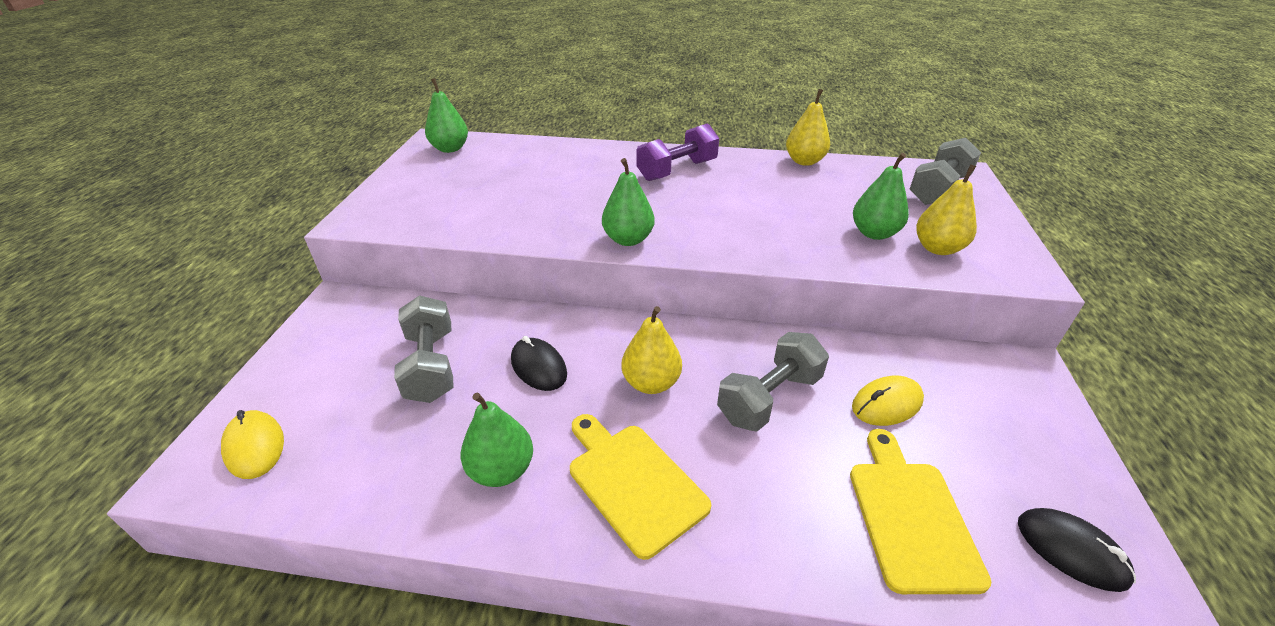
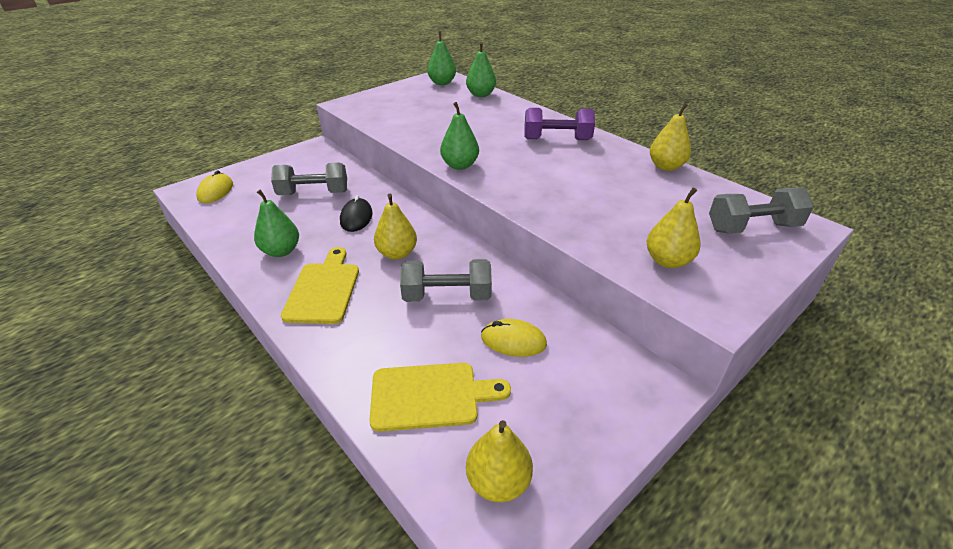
camera: 40 degrees right, 0 degrees up
grey dumbbell [394,295,454,403] -> grey dumbbell turned 60 degrees clockwise [271,163,347,195]
yellow cutting board [850,429,991,594] -> yellow cutting board turned 45 degrees clockwise [369,363,511,432]
green pear [853,153,909,240] -> green pear moved to [466,42,496,97]
black mouse [1018,508,1136,592] -> yellow pear [466,420,533,502]

